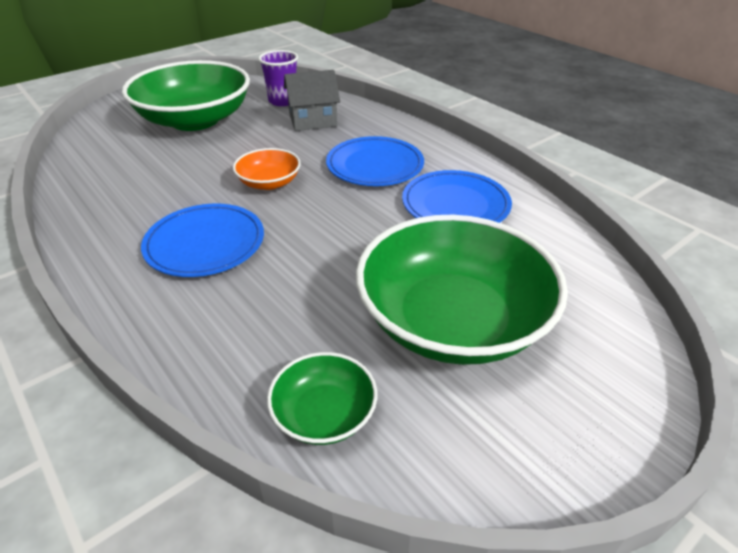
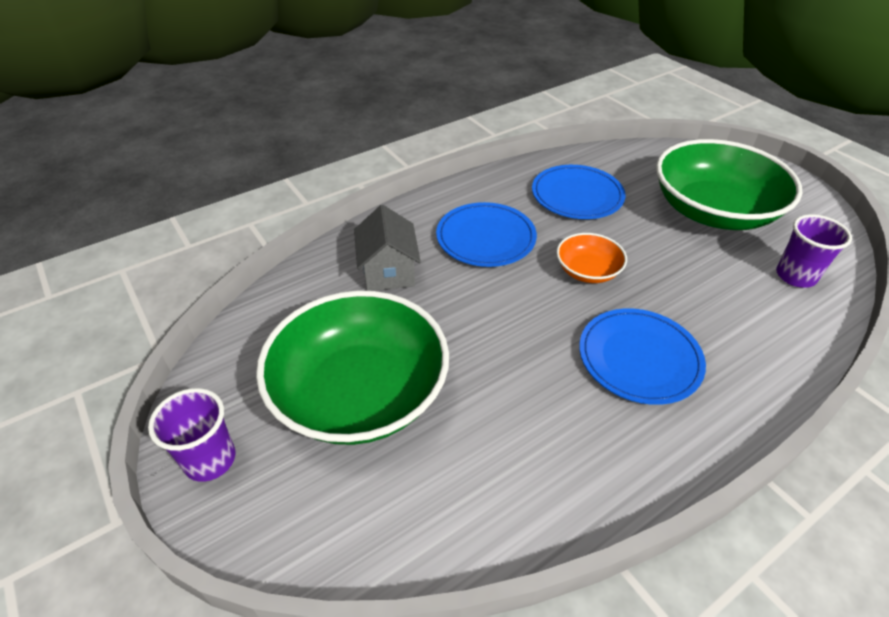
camera: 95 degrees right, 5 degrees up
green bowl [267,352,377,445] -> none
grey house [284,70,340,131] -> grey house moved to [354,205,421,291]
blue plate [402,170,512,223] -> blue plate moved to [532,165,626,219]
none -> purple cup [148,388,235,482]

